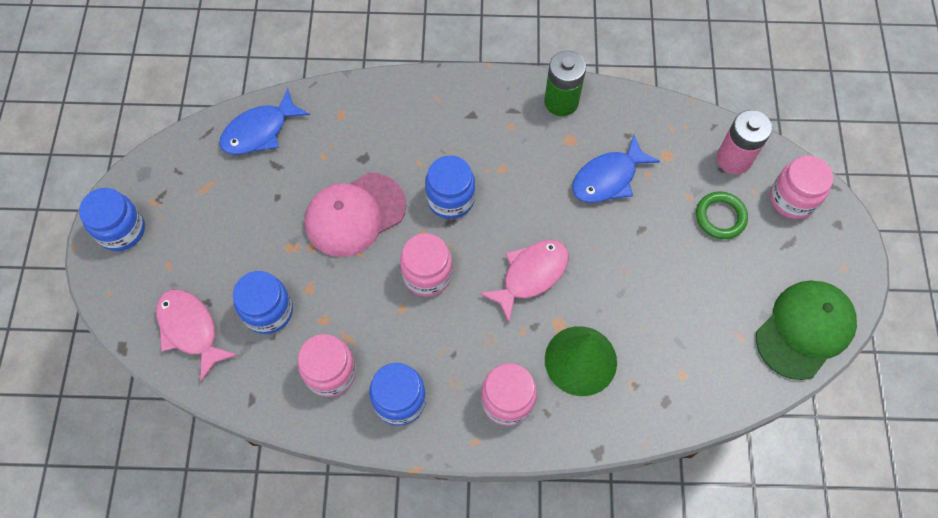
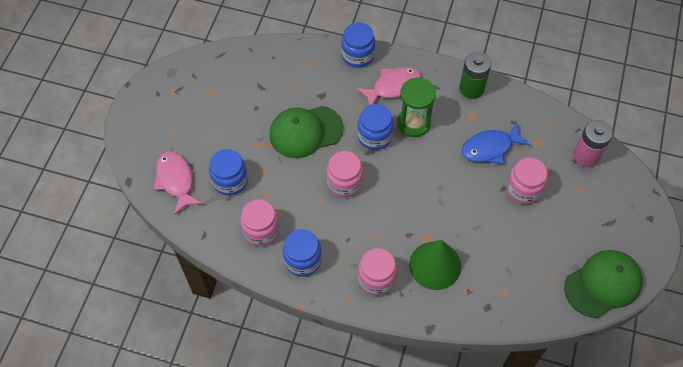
camera: 15 degrees right, 5 degrees down
blue jar [79,188,145,251] -> blue jar moved to [341,22,375,68]
blue fish [219,89,310,155] -> none
pink cap [305,173,406,257] -> green cap [269,106,344,158]
pink fish [479,240,569,322] -> pink fish moved to [356,67,421,105]
green ring [696,191,748,239] -> none
pink jar [770,156,833,219] -> pink jar moved to [506,157,547,204]
none -> green hourglass [397,77,436,137]

